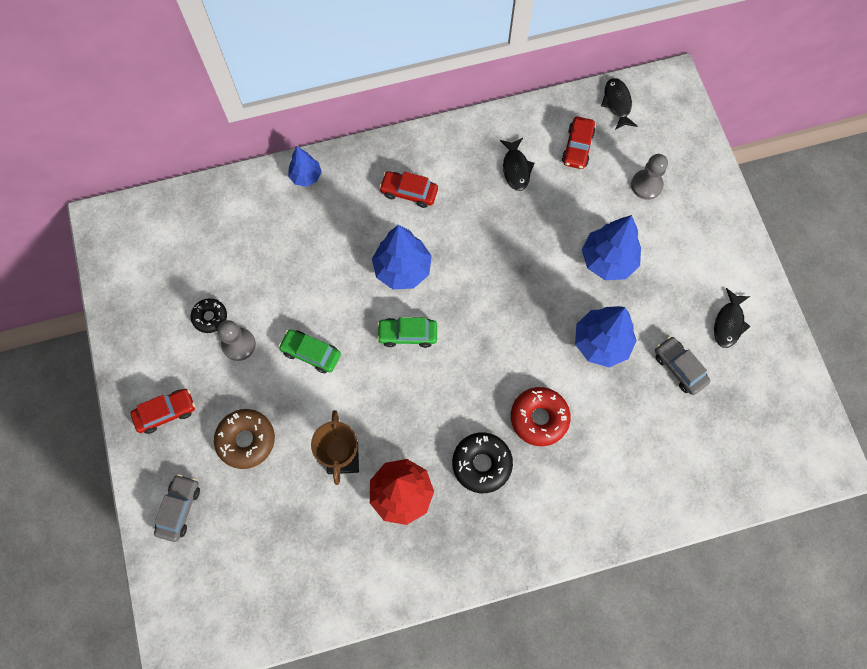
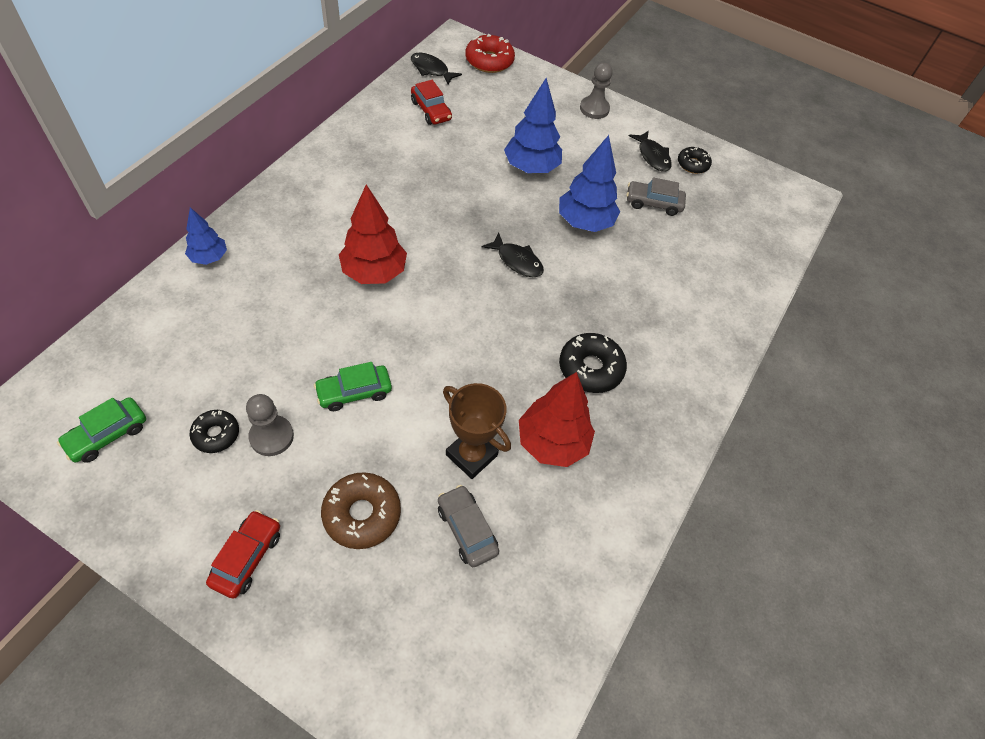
camera: 50 degrees left, 15 degrees down
grey car [154,474,200,542] -> grey car moved to [438,485,499,567]
blue tree [372,225,432,289] -> red tree [339,184,407,284]
green car [377,317,437,348] -> green car moved to [57,397,146,463]
red car [379,171,438,208] -> none
black fish [500,138,535,191] -> black fish moved to [482,233,544,277]
red donut [511,387,571,446] -> red donut moved to [466,34,515,73]
grey pawn [631,154,668,200] -> grey pawn moved to [580,63,613,119]
none -> black donut [678,147,712,174]

